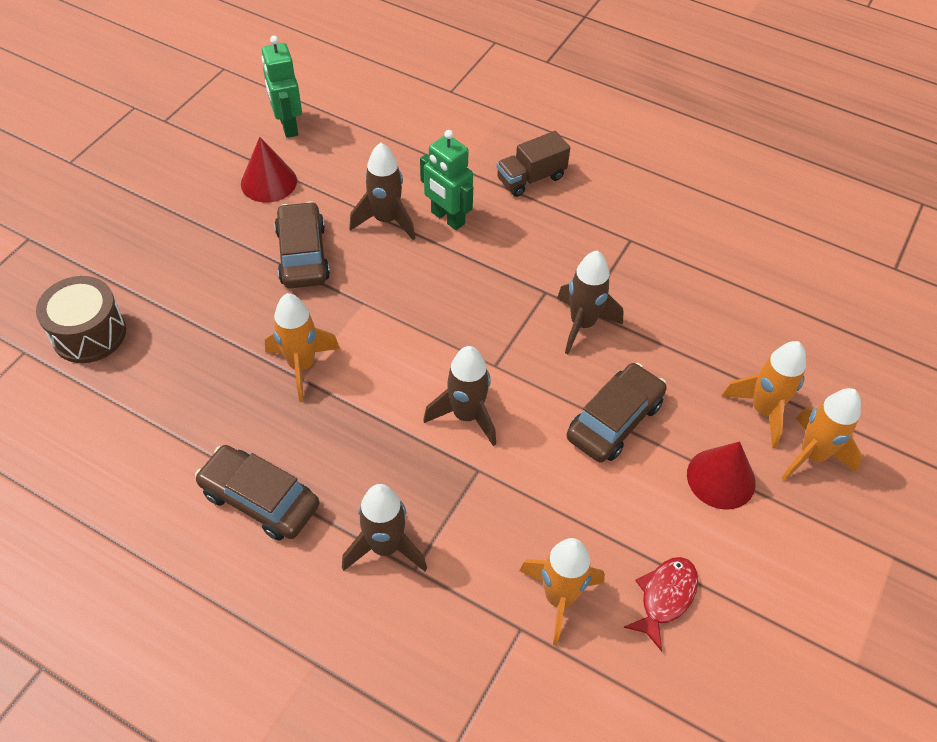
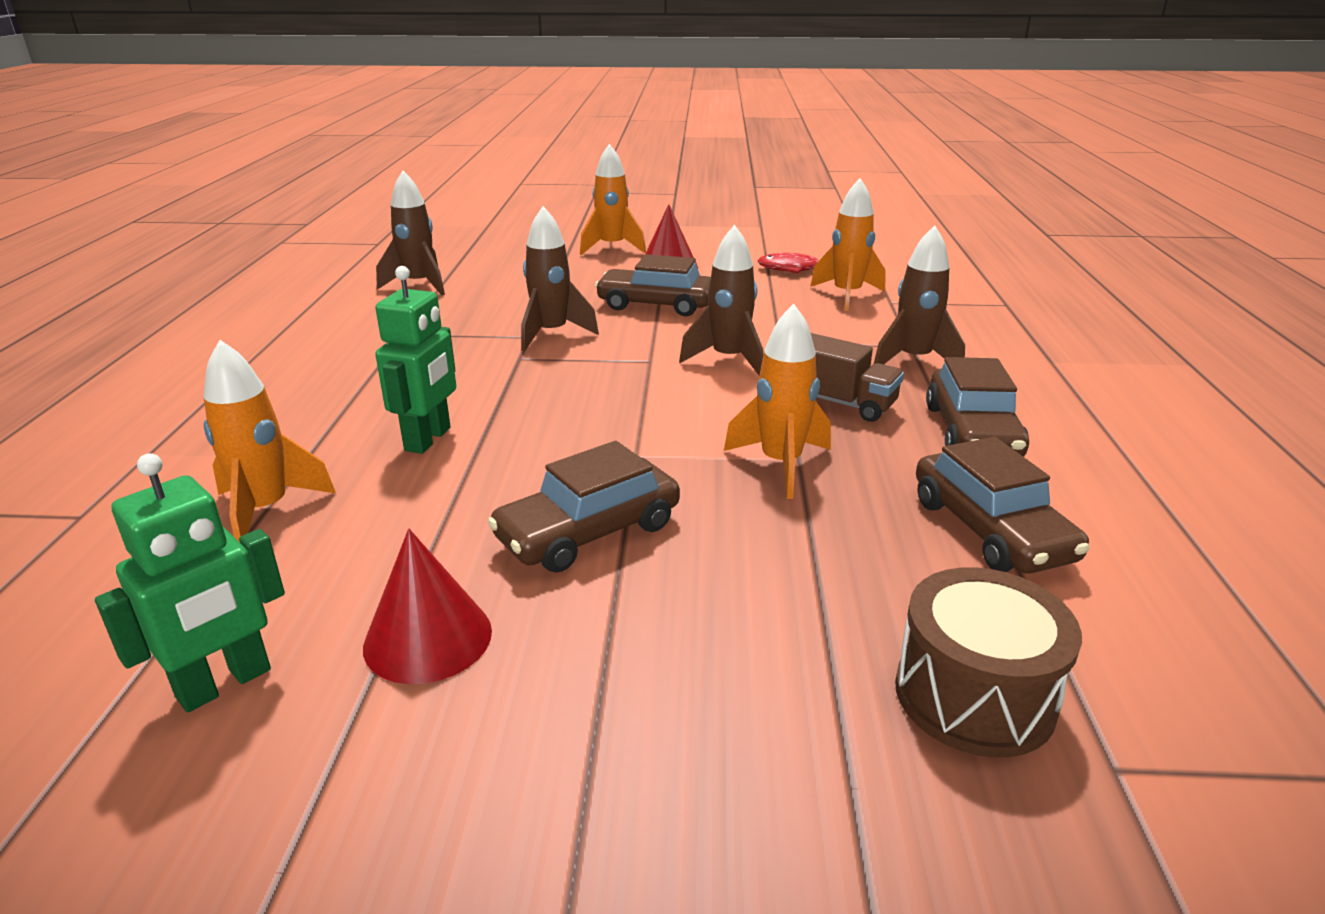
camera: 115 degrees left, 25 degrees down
brown rocket [349,143,415,240] -> brown rocket moved to [376,171,445,295]
brown truck [497,131,570,197] -> brown truck moved to [811,333,904,422]
orange rocket [722,341,806,448] -> orange rocket moved to [204,340,336,543]
none -> brown car [916,437,1090,574]

